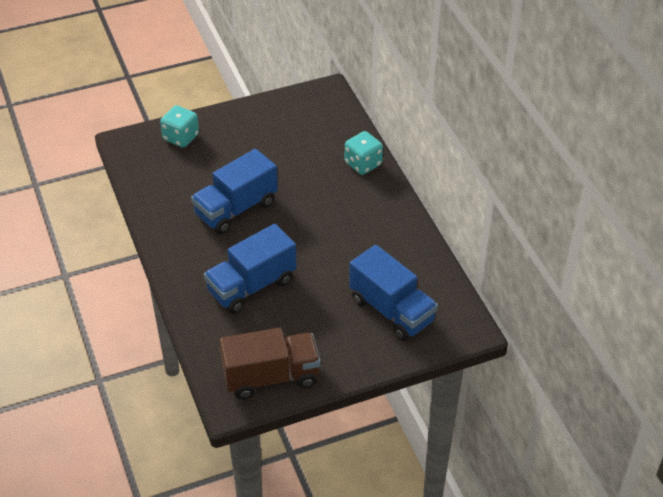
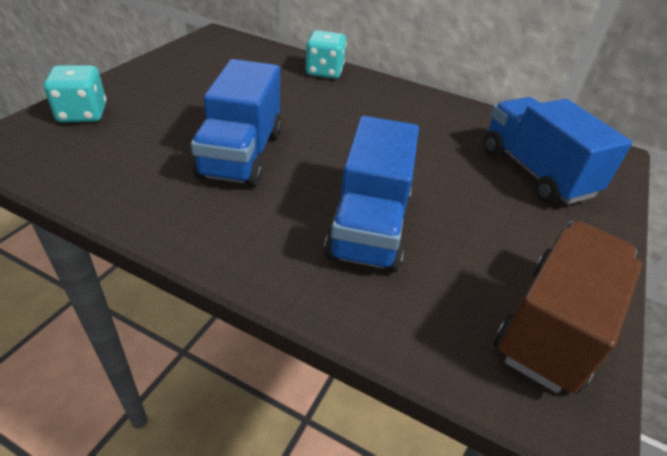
camera: 45 degrees left, 5 degrees down
blue truck [349,245,438,341] -> blue truck turned 120 degrees counterclockwise [484,97,632,205]

